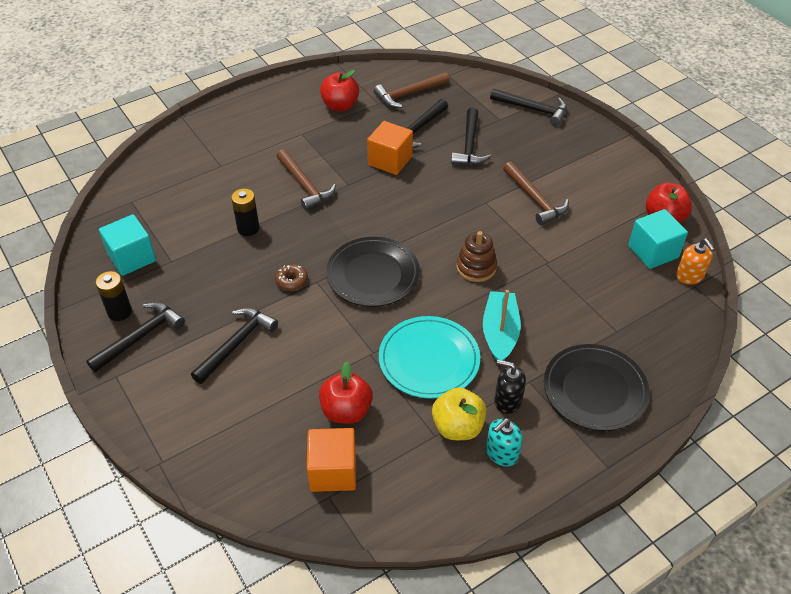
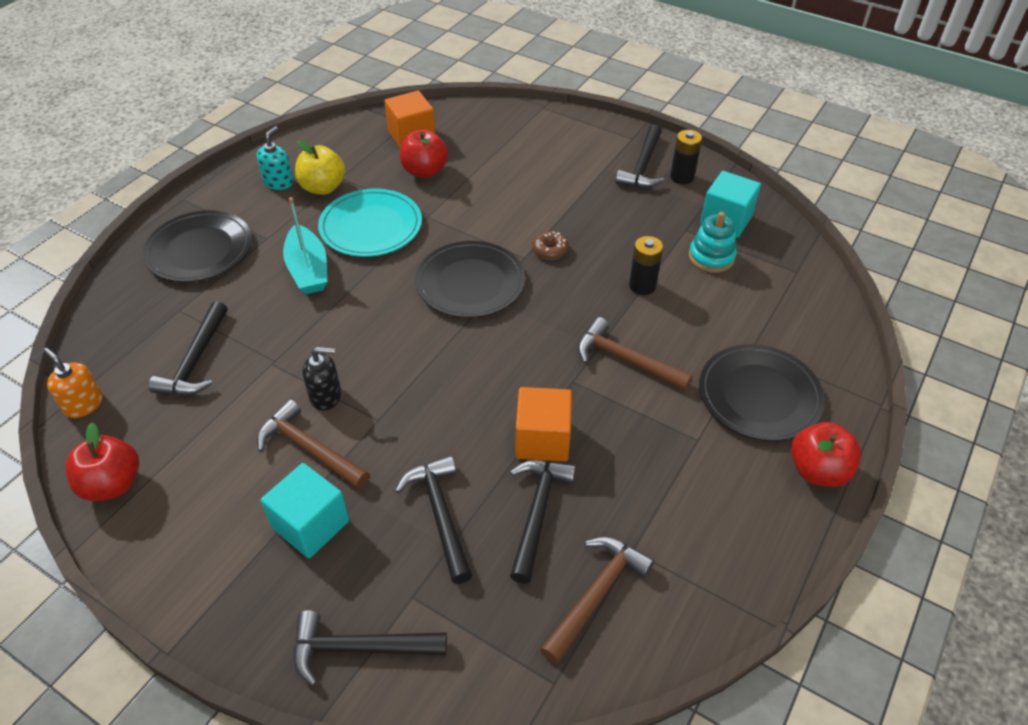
camera: 155 degrees right, 0 degrees up
black hammer [191,307,278,384] -> black hammer moved to [149,301,228,395]
red apple [320,70,359,111] -> red apple moved to [791,422,861,487]
brown stacking toy [456,231,497,282] -> none
black soap dispenser [494,360,526,414] -> black soap dispenser moved to [302,347,341,411]
turquoise cube [628,209,688,269] -> turquoise cube moved to [261,463,349,558]
none -> turquoise stacking toy [689,212,737,273]
none -> black plate [699,344,825,441]

